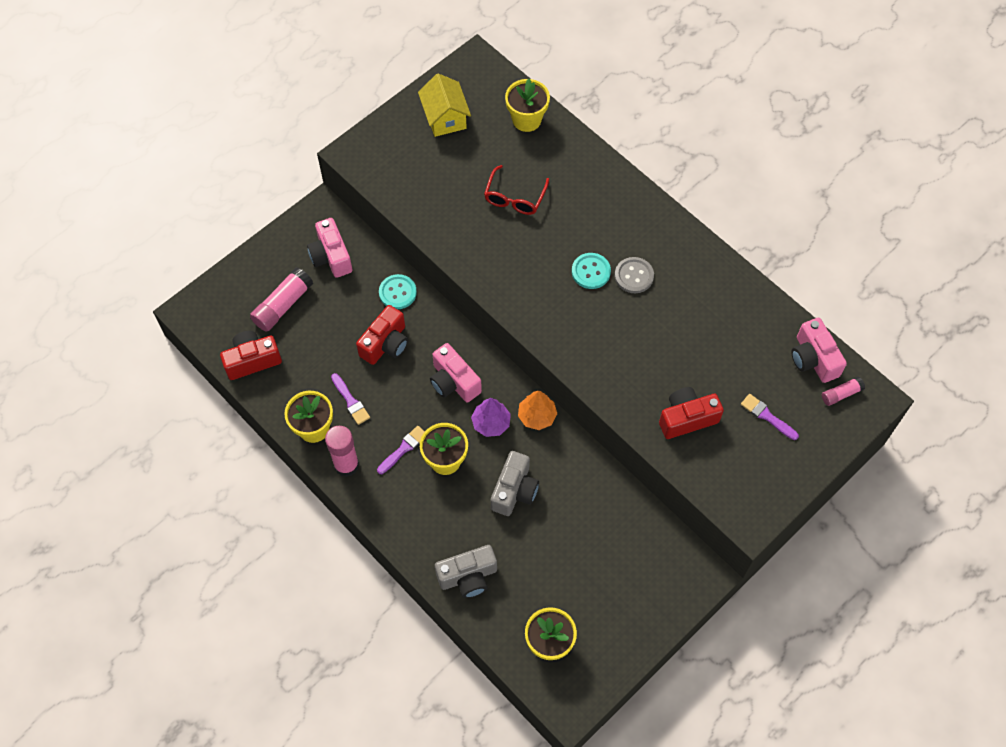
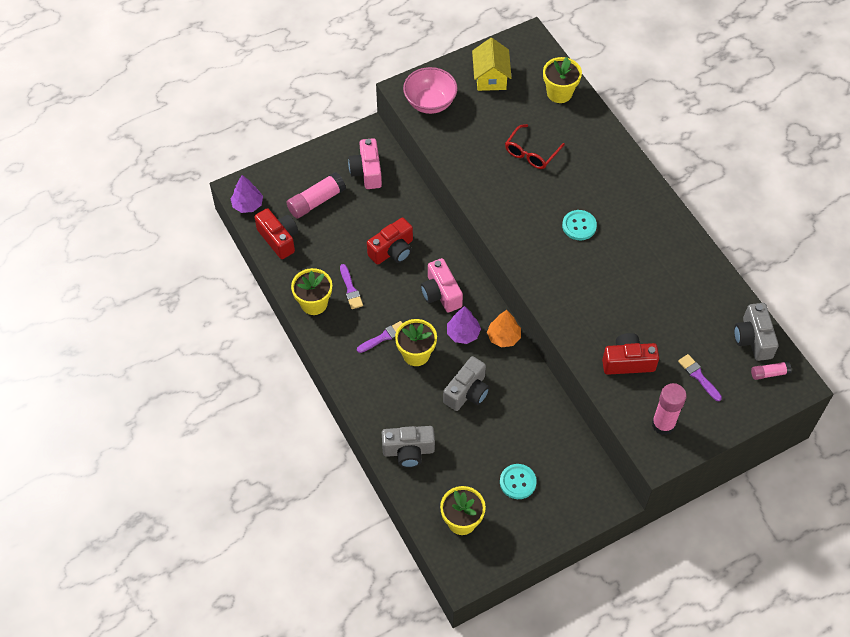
camera: 15 degrees right, 5 degrees down
red camera [220,331,282,380] -> red camera turned 60 degrees clockwise [254,208,298,259]
pink glue stick [325,426,359,477] -> pink glue stick moved to [652,383,687,435]
turquoise button [379,274,417,309] -> turquoise button moved to [500,464,537,499]
grey button [615,257,654,293] -> none
pink camera [791,318,847,383] -> grey camera [734,303,779,361]
none -> purple tree [231,175,263,213]
none -> pink bowl [403,67,458,114]

